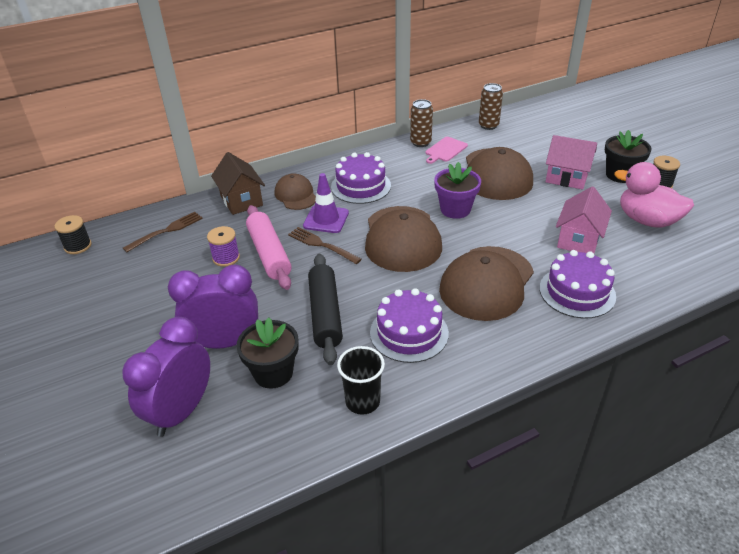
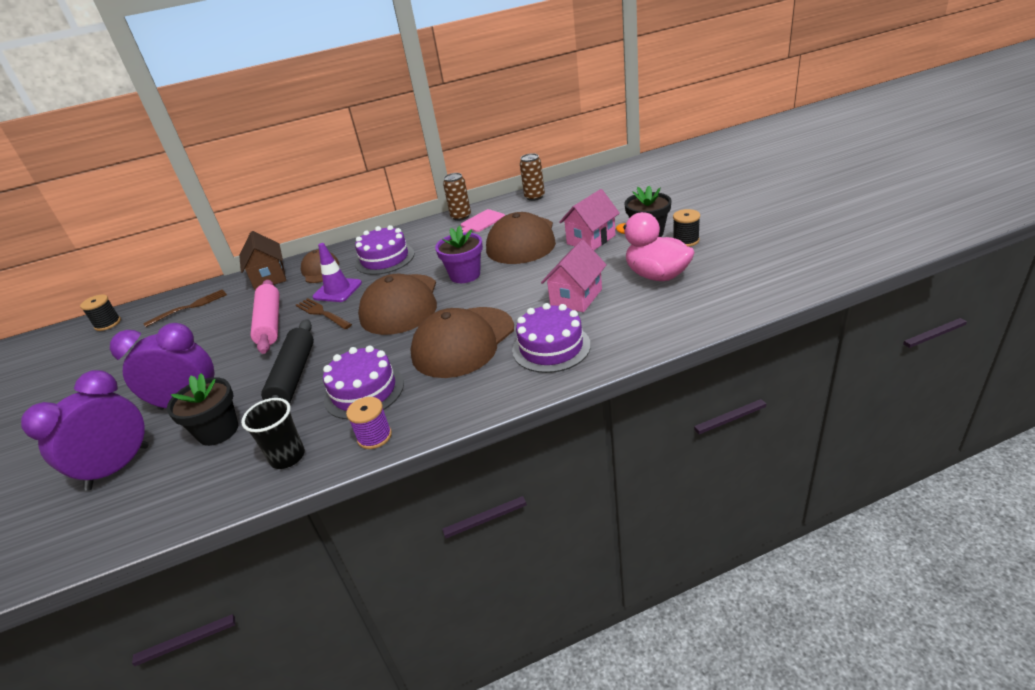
camera: 10 degrees right, 5 degrees down
purple spool [207,226,240,267] -> purple spool moved to [346,397,392,449]
pink house [546,135,597,189] -> pink house turned 75 degrees counterclockwise [559,189,620,250]

